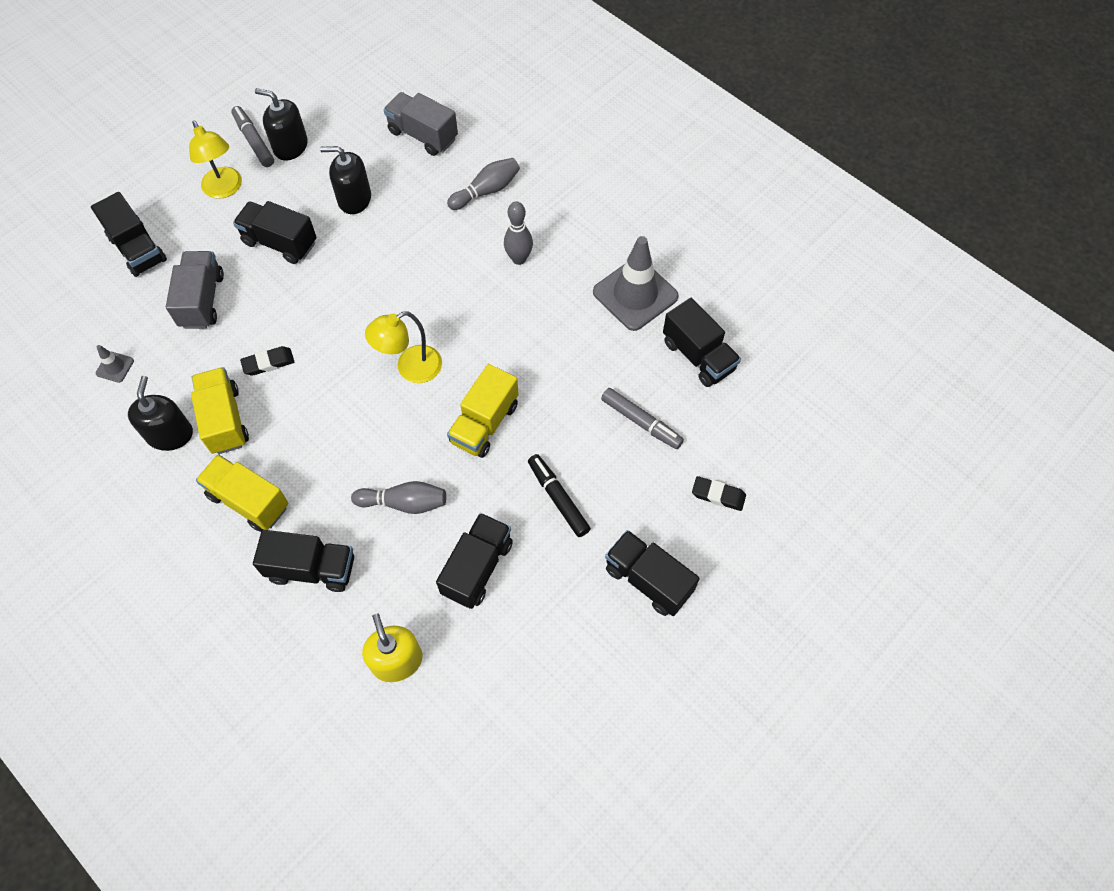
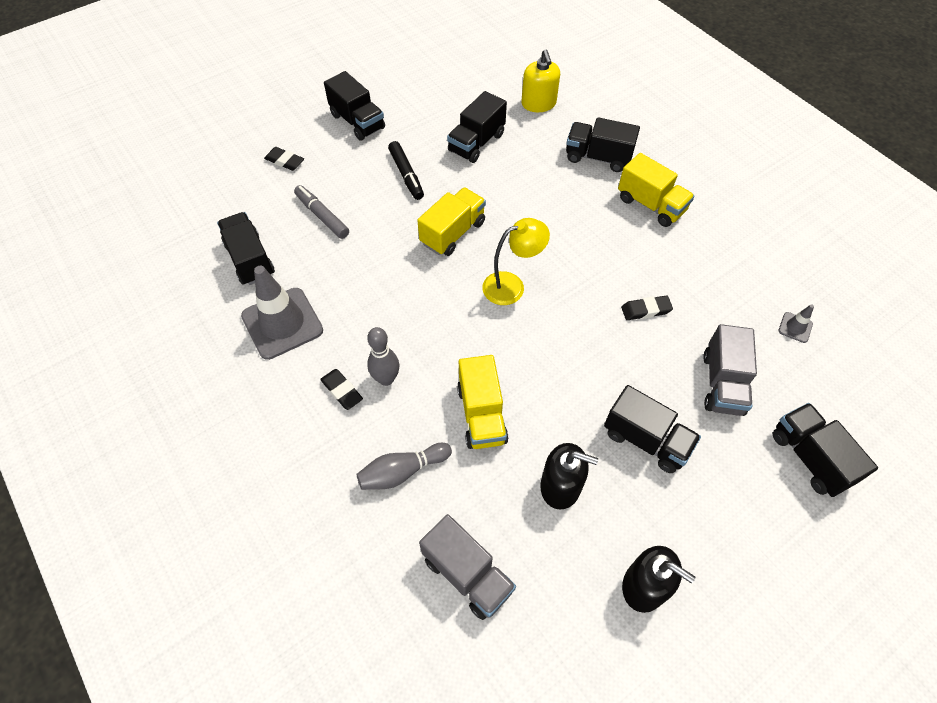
camera: 170 degrees left, 5 degrees down
black soap dispenser [128,376,193,451] -> none
yellow lamp [189,120,242,199] -> none
yellow truck [191,367,249,454] -> yellow truck moved to [457,355,509,449]
grey marker [231,106,274,167] -> none
grey bowling pin [351,481,446,514] -> none
none -> black eraser [320,369,363,410]

